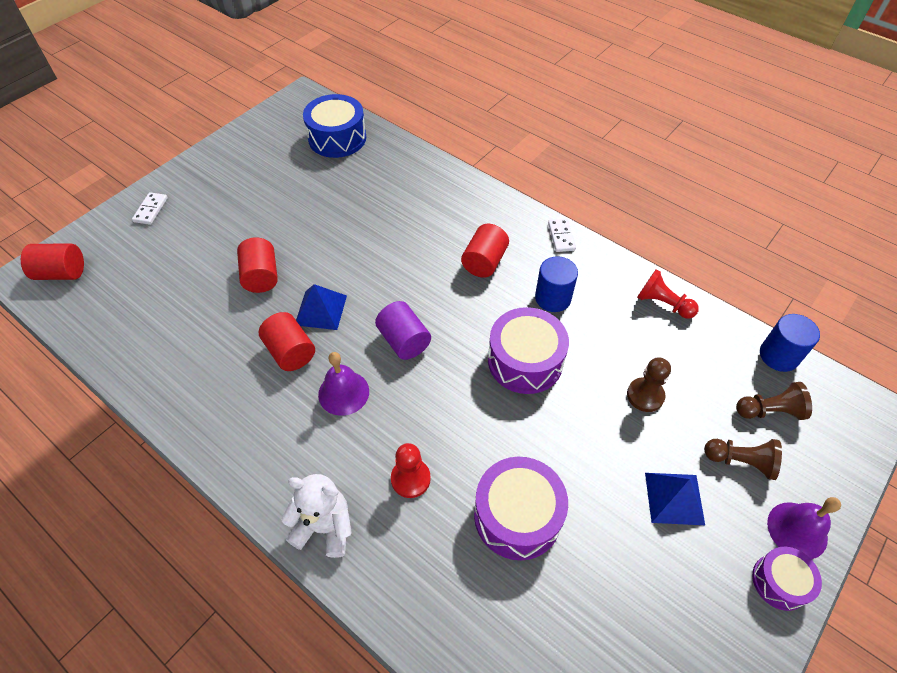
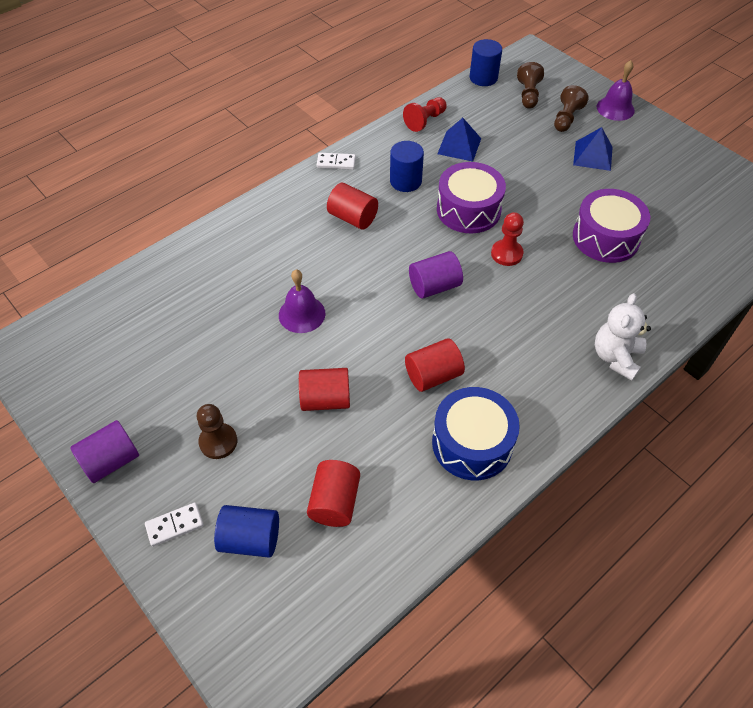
camera: 80 degrees left, 0 degrees up
red cylinder [21,244,84,280] -> red cylinder moved to [307,460,360,527]
white domino [132,192,168,225] -> white domino turned 45 degrees counterclockwise [145,502,204,547]
blue pyramid [296,284,347,330] -> blue pyramid moved to [437,118,481,162]
blue drum [303,94,366,158] -> blue drum moved to [432,387,520,480]
purple bell [318,352,369,416] -> purple bell moved to [279,270,325,333]
red pawn [391,443,431,498] -> red pawn moved to [491,212,524,266]
brown pawn [627,357,671,412] -> brown pawn moved to [197,404,237,459]
purple drum [752,547,822,611] -> none
none -> purple cylinder [70,420,139,483]
none -> blue cylinder [214,505,279,558]

